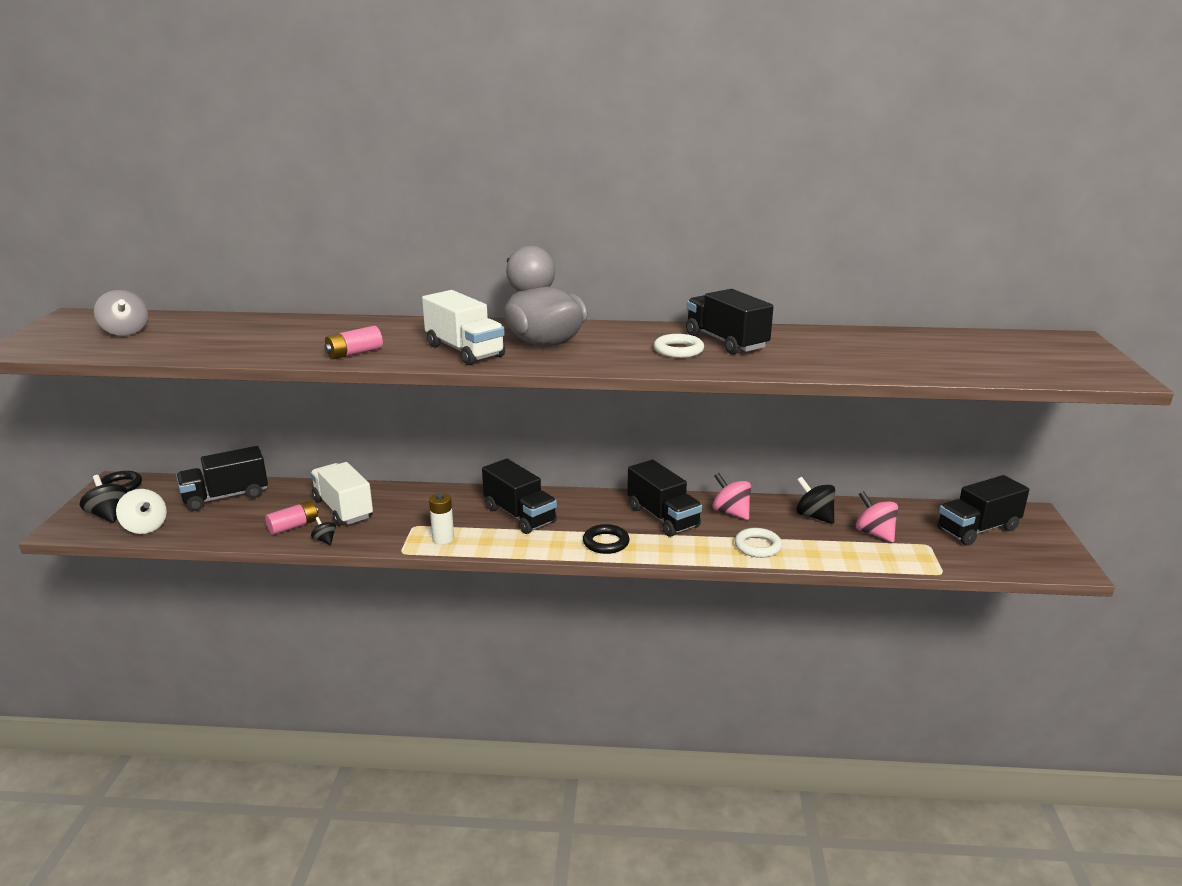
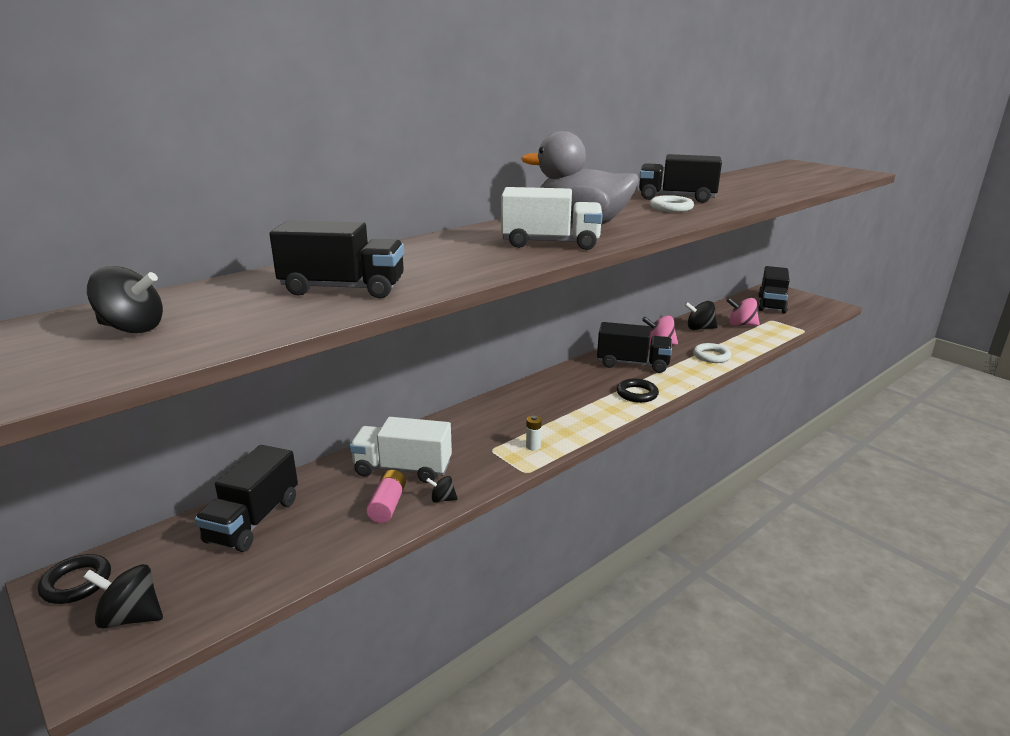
camera: 45 degrees left, 0 degrees up
grey spinning top [94,290,148,336] -> black spinning top [87,266,163,333]
white spinning top [116,489,167,534] -> none
pink battery [324,326,383,359] -> none
white battery [429,493,454,544] -> white battery [526,416,542,451], size x0.67
black truck [482,459,557,534] -> black truck moved to [269,220,404,298]

